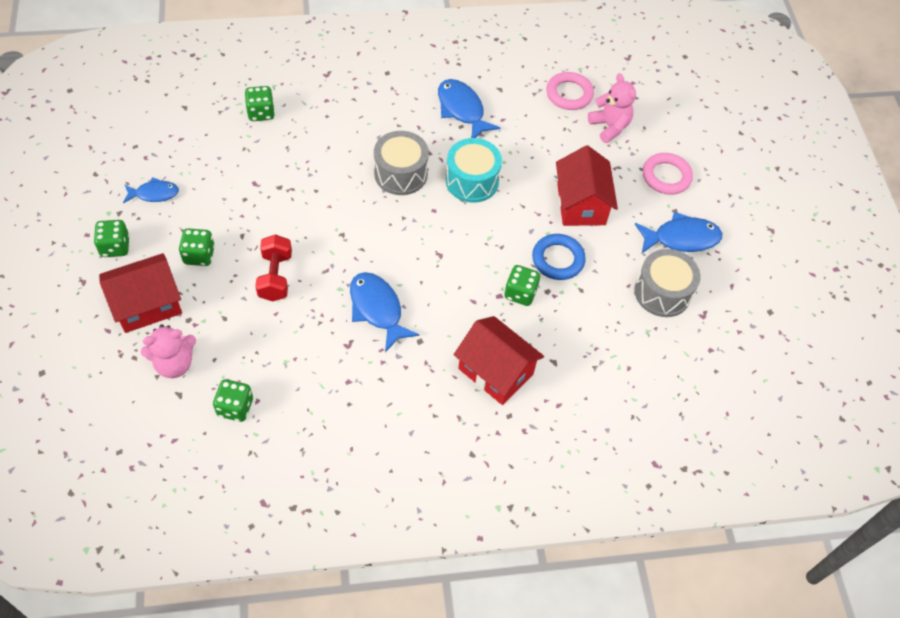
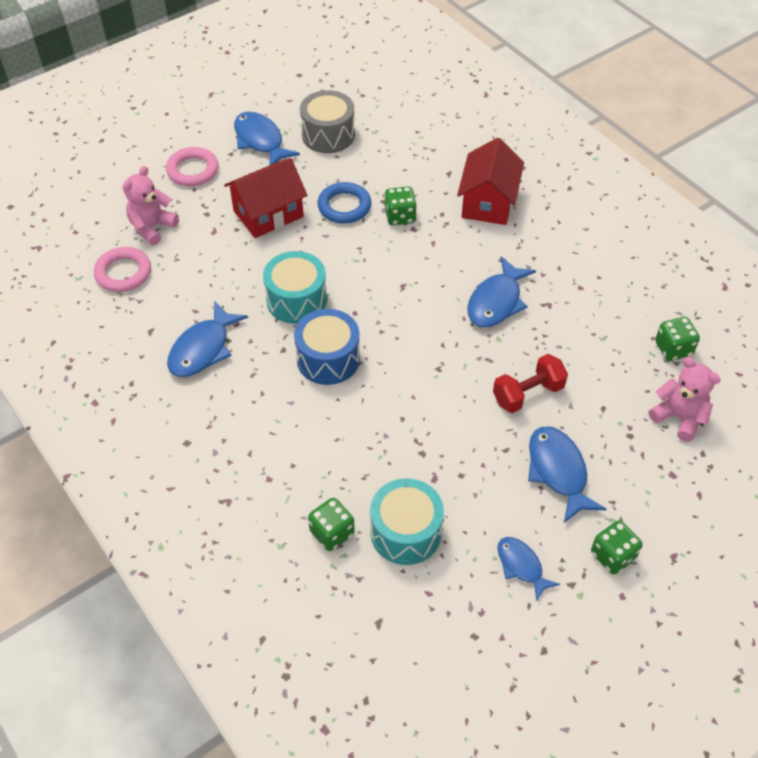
camera: 115 degrees left, 5 degrees down
red house [99,253,182,333] -> none
green dice [179,228,215,266] -> blue fish [528,426,606,523]
grey drum [374,131,429,195] -> blue drum [294,309,360,385]
none -> turquoise drum [370,478,444,565]

